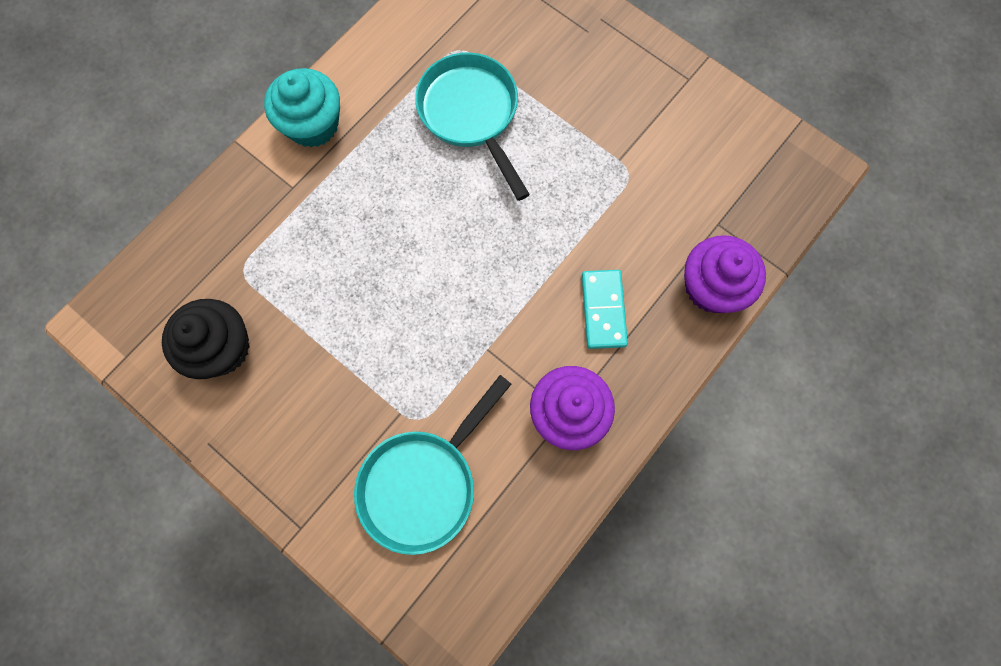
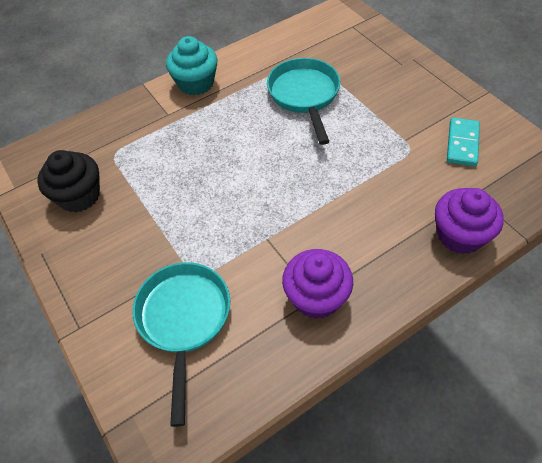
camera: 20 degrees right, 20 degrees down
turquoise pan [354,375,511,555] -> turquoise pan turned 120 degrees clockwise [133,262,230,427]
turquoise domino [582,270,628,349] -> turquoise domino moved to [447,118,480,166]

